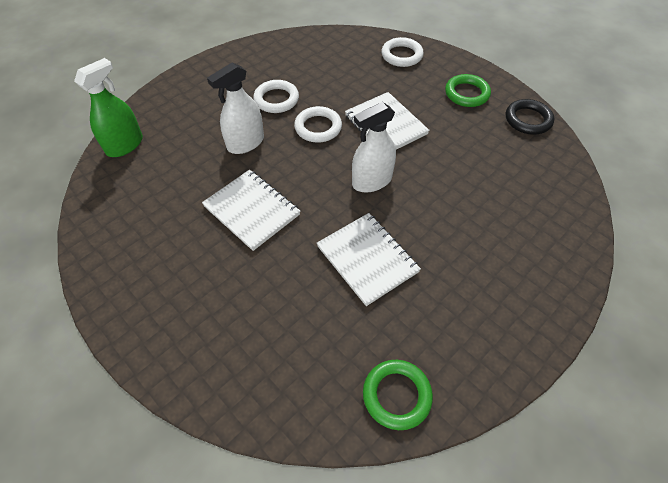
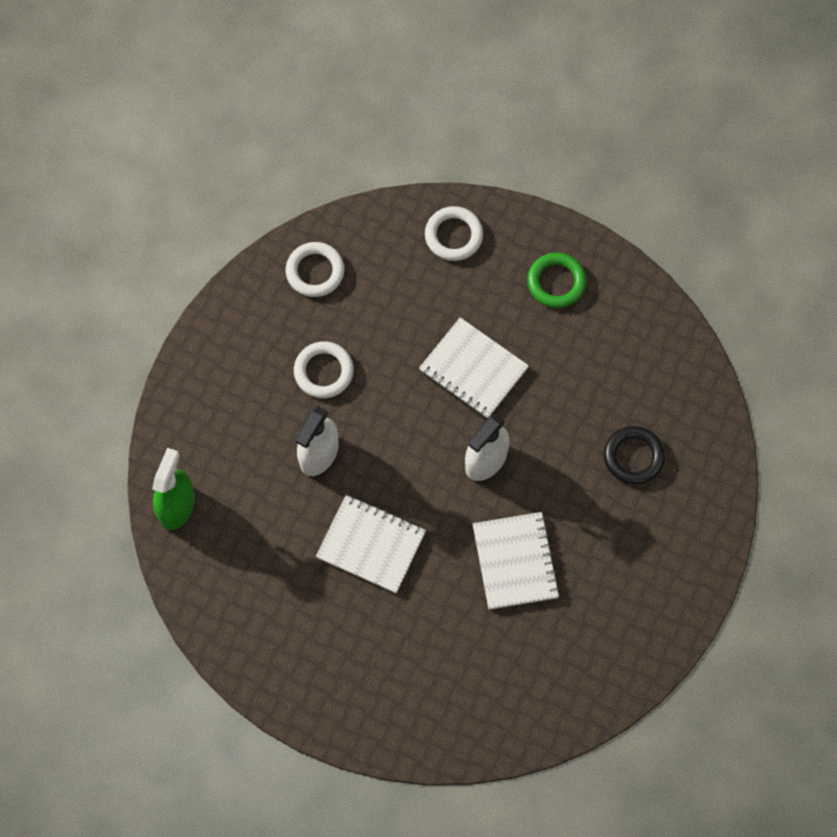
camera: 20 degrees left, 15 degrees up
white ring [294,106,342,143] -> white ring moved to [286,242,344,297]
white notebook [317,213,421,306] -> white notebook turned 45 degrees clockwise [473,512,560,610]
green ring [363,360,433,430] -> none
black ring [506,99,554,135] -> black ring moved to [604,426,665,484]

